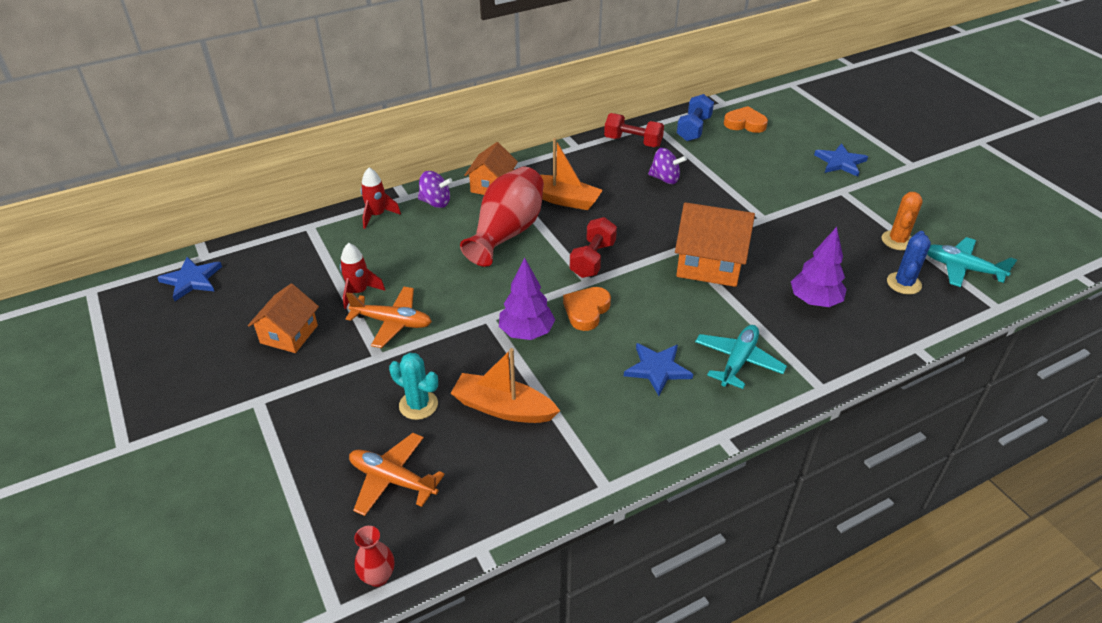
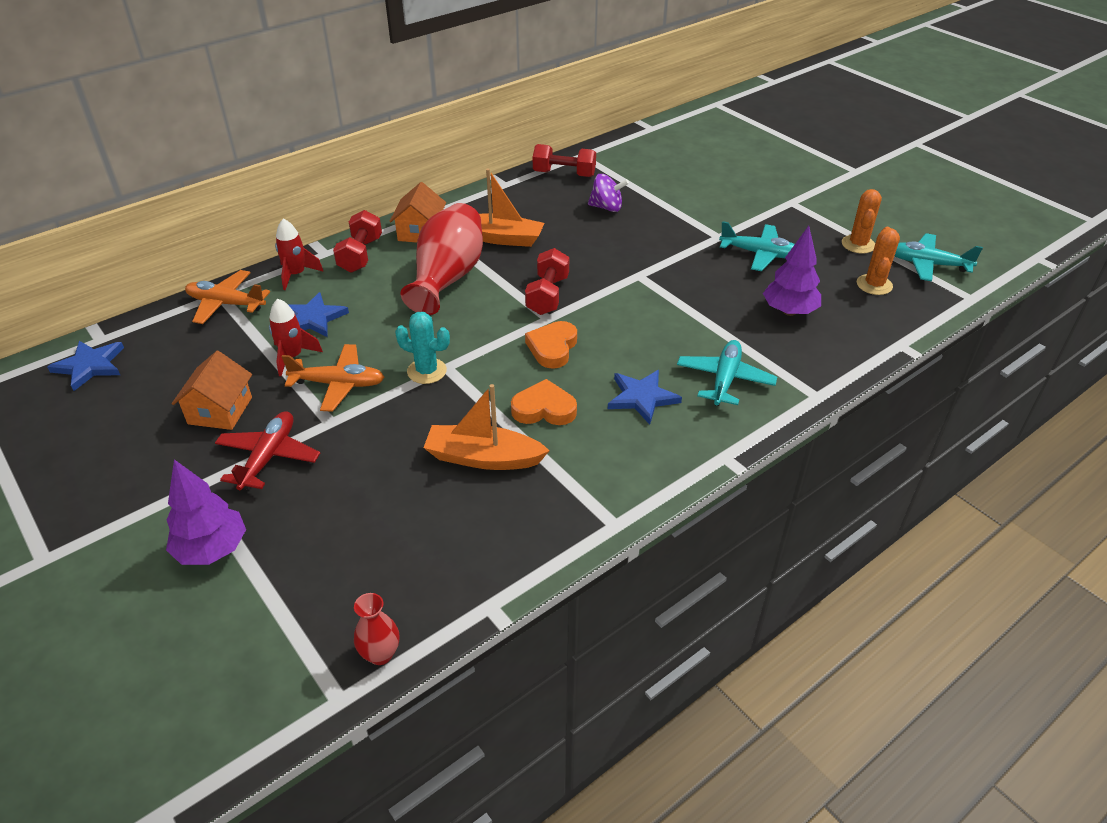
camera: 10 degrees left, 0 degrees up
orange plane [349,433,445,516] -> orange plane moved to [185,270,270,324]
turquoise cactus [389,353,438,420] -> turquoise cactus moved to [395,312,450,384]
purple spinning top [418,171,453,208] -> red dumbbell [333,210,382,273]
purple tree [499,258,555,340] -> purple tree moved to [166,459,246,565]
orange house [675,202,755,287] -> none
blue dumbbell [677,94,714,141] -> none
orange heart [724,106,768,133] -> orange heart moved to [511,379,577,425]
blue star [814,143,868,177] -> blue star moved to [289,292,349,337]
blue cactus [887,231,931,294] -> orange cactus [857,227,900,295]
none -> red plane [215,411,320,490]
none -> turquoise plane [719,221,795,271]

